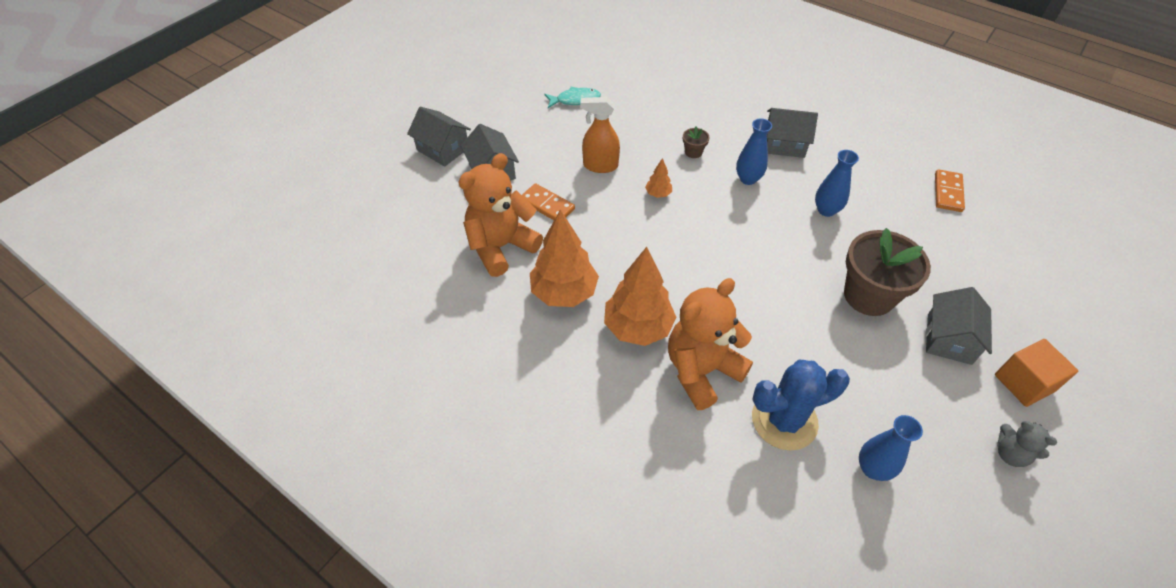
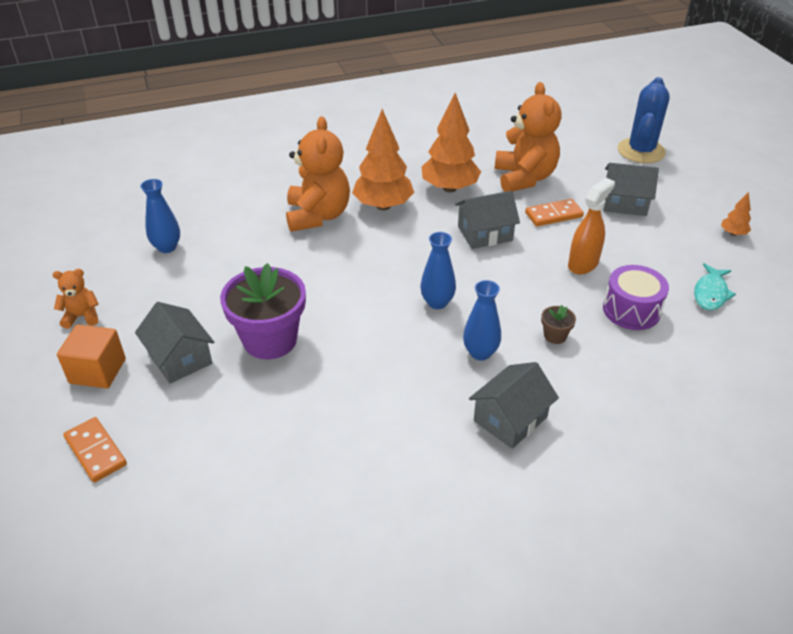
camera: 125 degrees right, 10 degrees down
grey house [407,107,471,167] -> grey house moved to [455,191,520,249]
orange tree [645,158,672,198] -> orange tree moved to [721,192,751,236]
blue cactus [752,360,850,451] -> blue cactus moved to [618,77,670,163]
blue vase [815,150,859,217] -> blue vase moved to [420,232,456,309]
brown flower pot [844,228,931,316] -> purple flower pot [220,263,306,359]
orange domino [935,169,965,212] -> orange domino moved to [63,417,127,483]
grey teddy bear [997,421,1057,467] -> orange teddy bear [53,269,98,329]
none -> purple drum [603,265,669,330]

